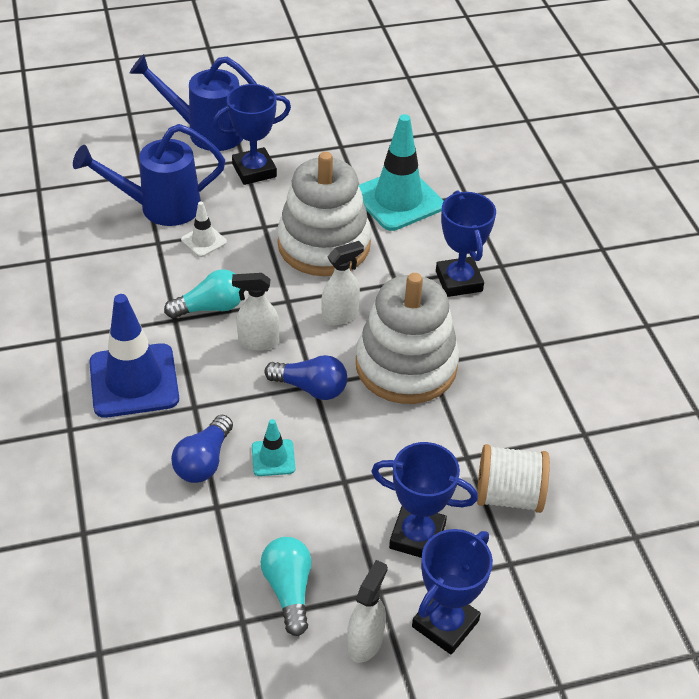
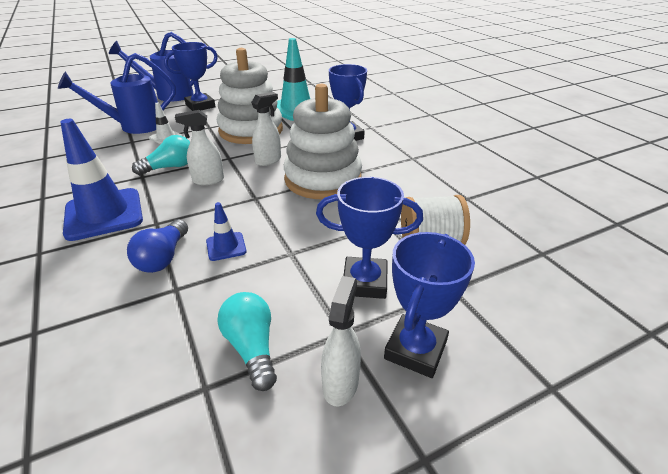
camera: 10 degrees left, 10 degrees down
turquoise traffic cone [252,419,295,476] -> blue traffic cone [206,202,247,261]
blue light bulb [265,355,347,400] -> none

